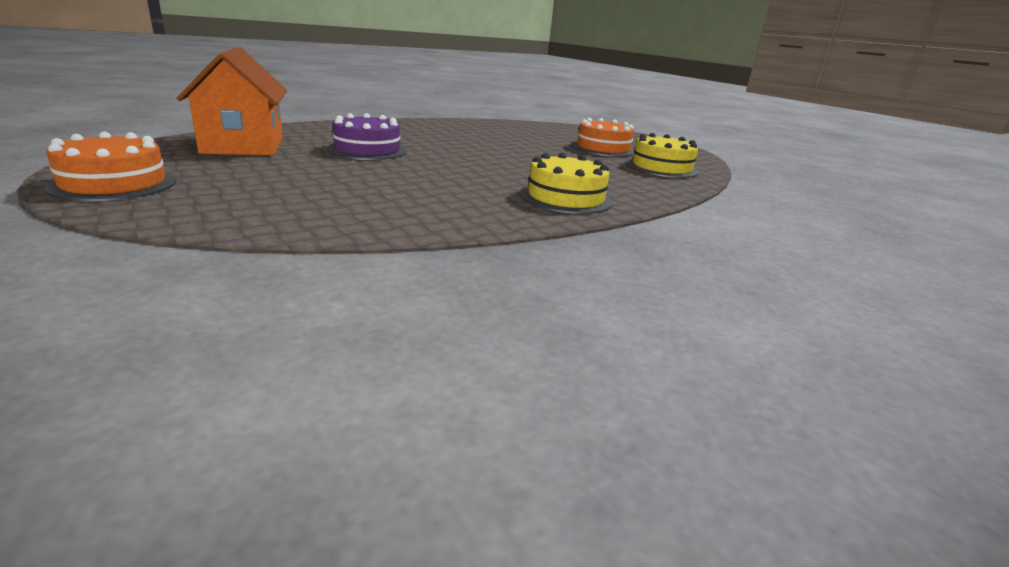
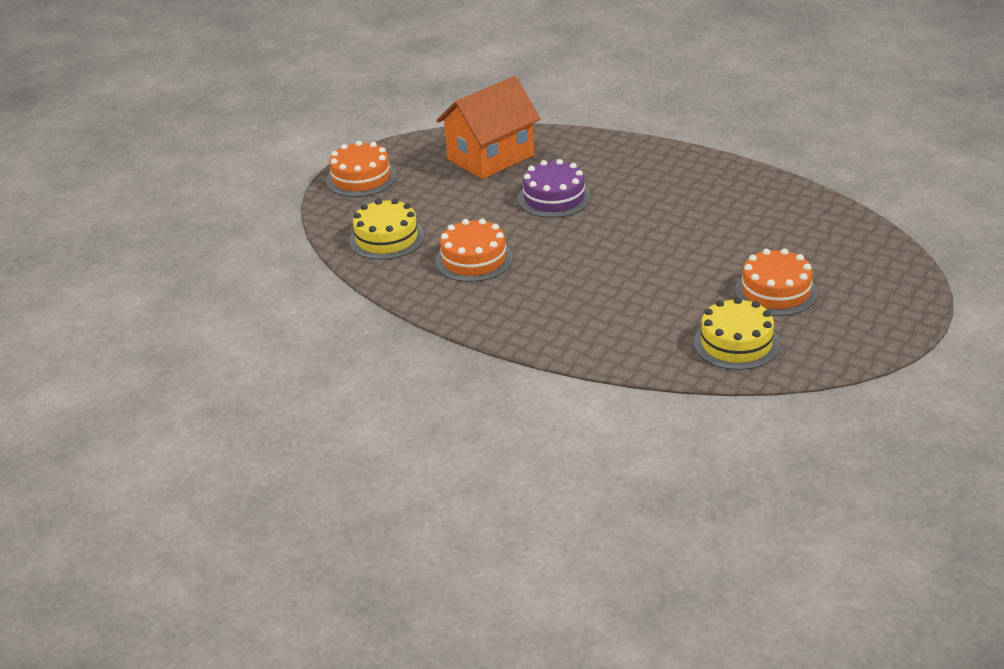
camera: 70 degrees right, 10 degrees up
yellow cake [520,153,613,214] -> yellow cake moved to [349,199,424,260]
none -> orange cake [435,219,513,282]

